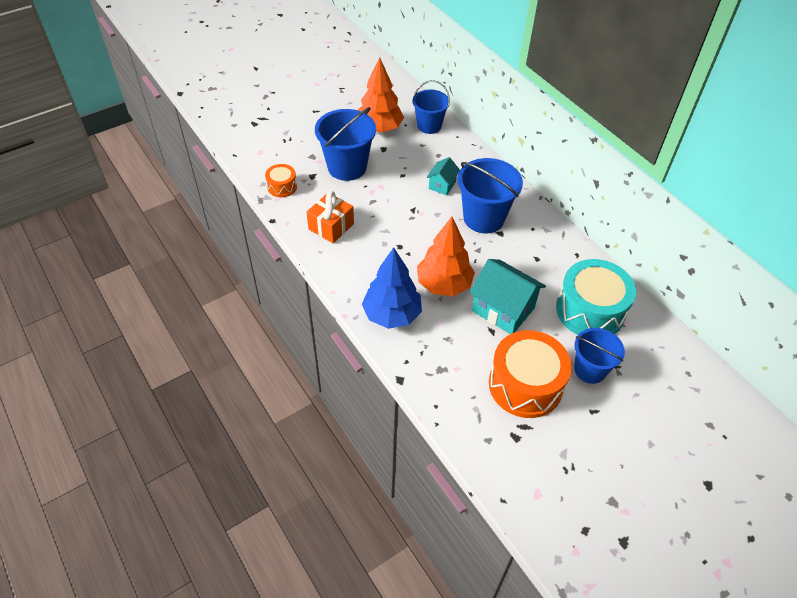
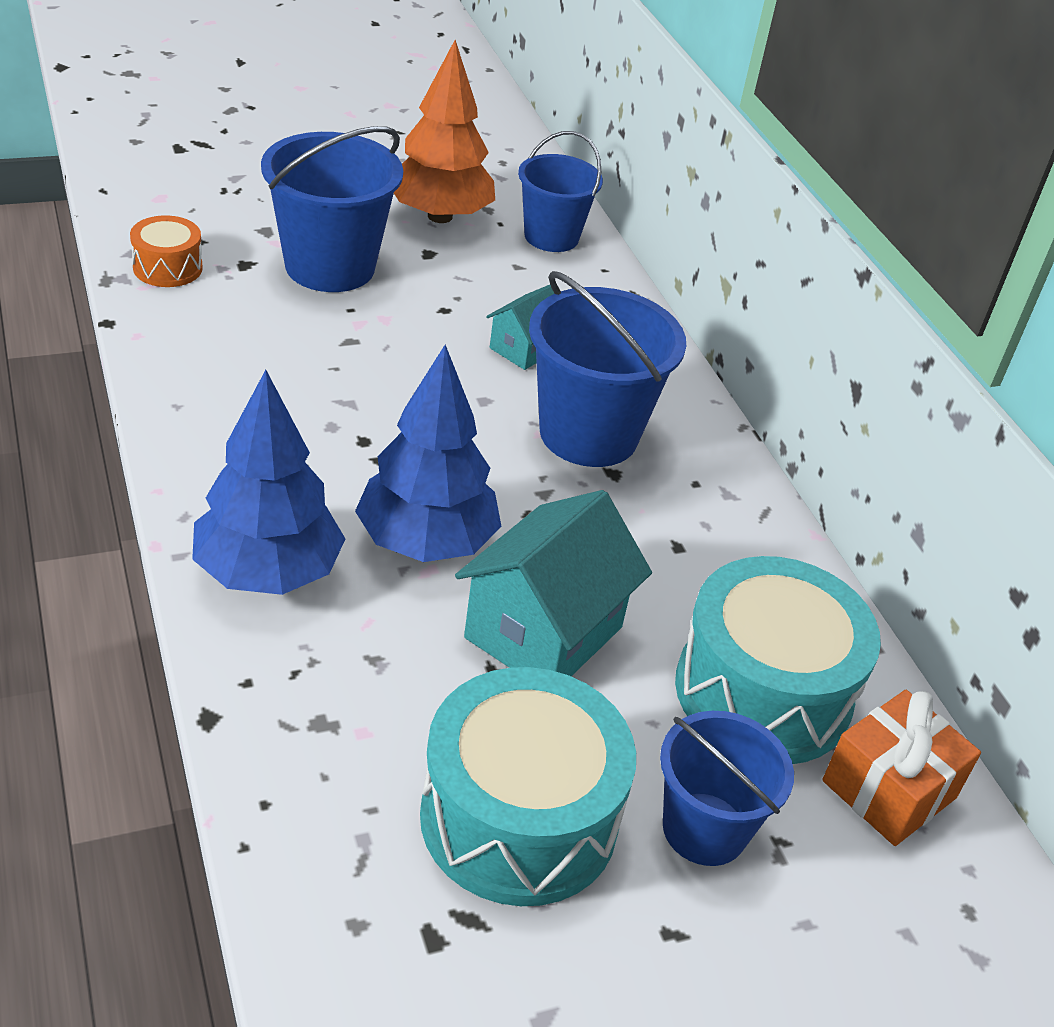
camera: 10 degrees right, 10 degrees down
orange gift [307,191,354,243] -> orange gift moved to [822,690,981,846]
orange tree [417,216,475,296] -> blue tree [355,345,502,562]
turquoise house [470,259,546,334] -> turquoise house turned 75 degrees clockwise [455,490,652,676]
orange drum [489,330,572,418] -> turquoise drum [420,667,636,906]

